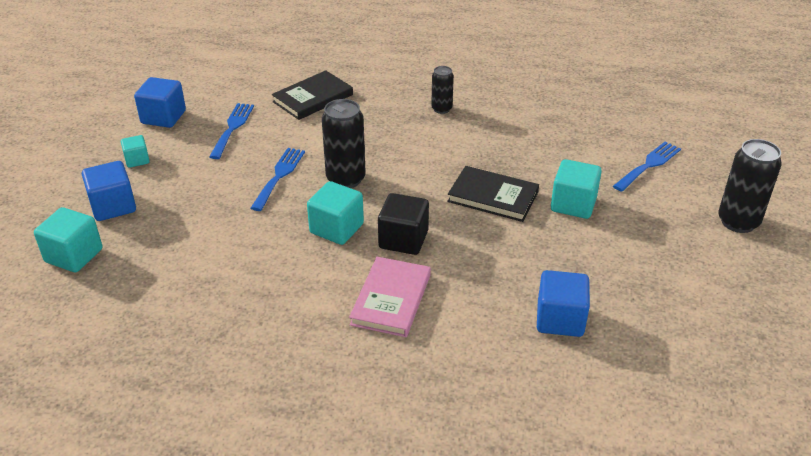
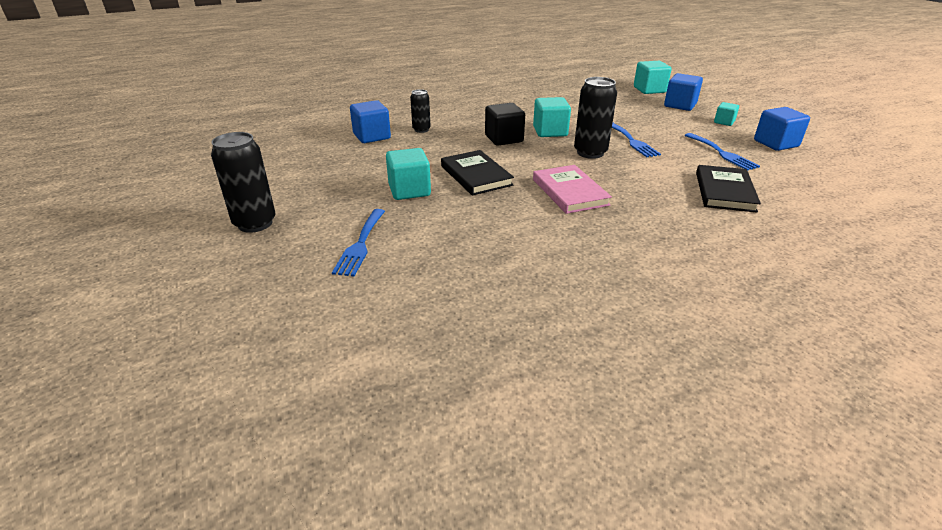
camera: 145 degrees right, 5 degrees down
pink book [349,257,431,337] -> pink book moved to [533,165,612,214]
black can [431,66,454,114] -> black can moved to [410,89,431,133]
black book [447,166,539,222] -> black book turned 75 degrees clockwise [441,150,514,195]

